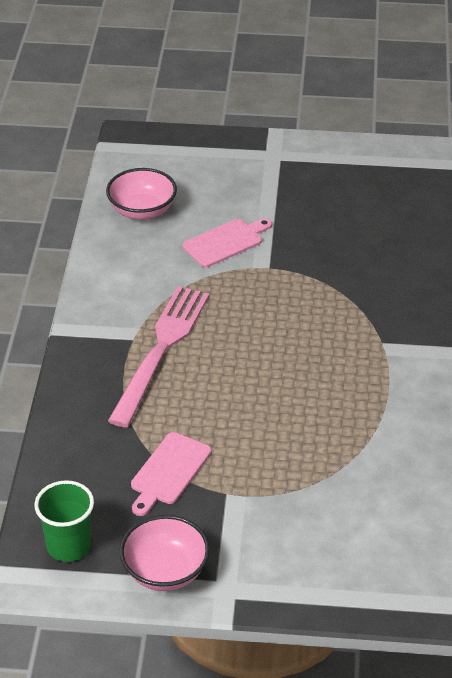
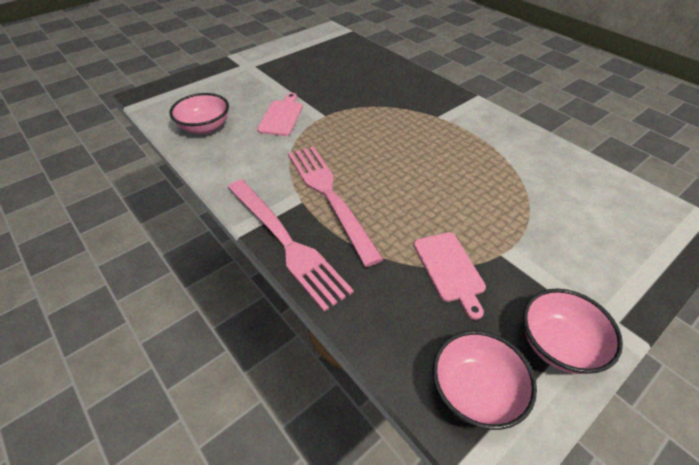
camera: 45 degrees left, 5 degrees up
green cup [34,480,94,562] -> pink bowl [432,330,537,430]
none -> pink fork [228,180,354,312]

